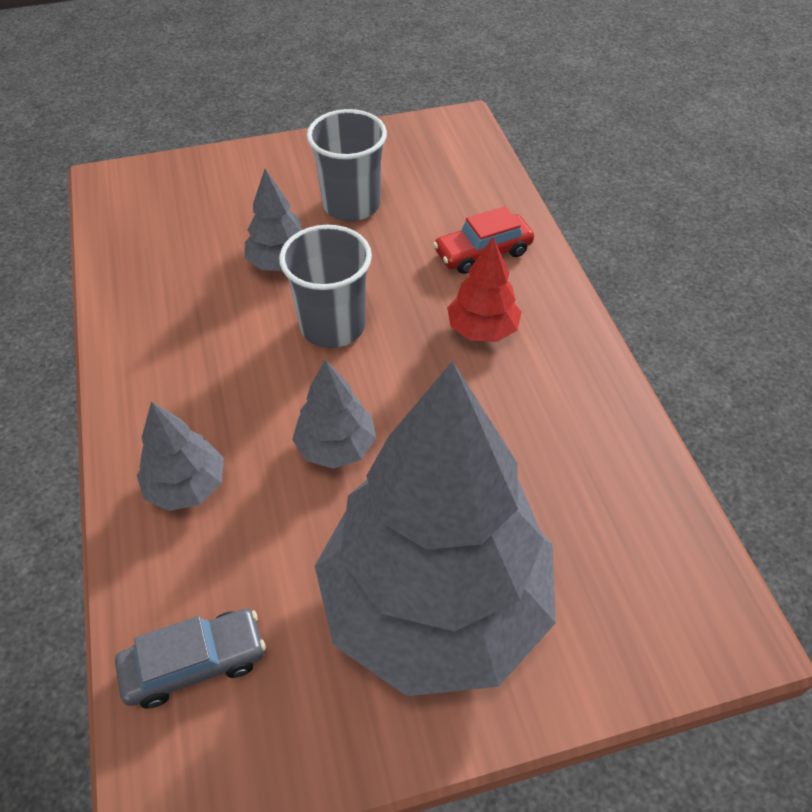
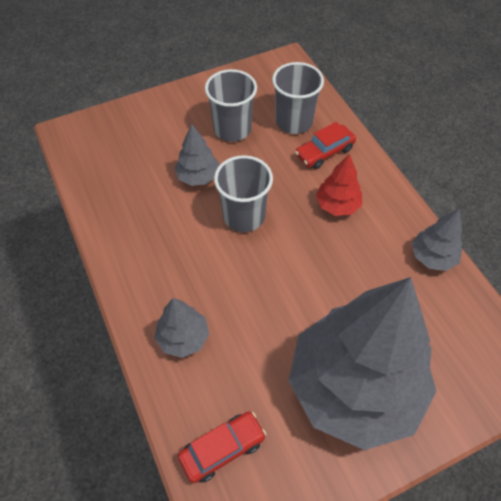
camera: 10 degrees left, 5 degrees up
grey car [115,609,266,709] -> red car [178,411,266,483]
grey tree [292,359,376,469] -> grey tree moved to [412,209,463,271]
none -> grey cup [272,62,324,134]

